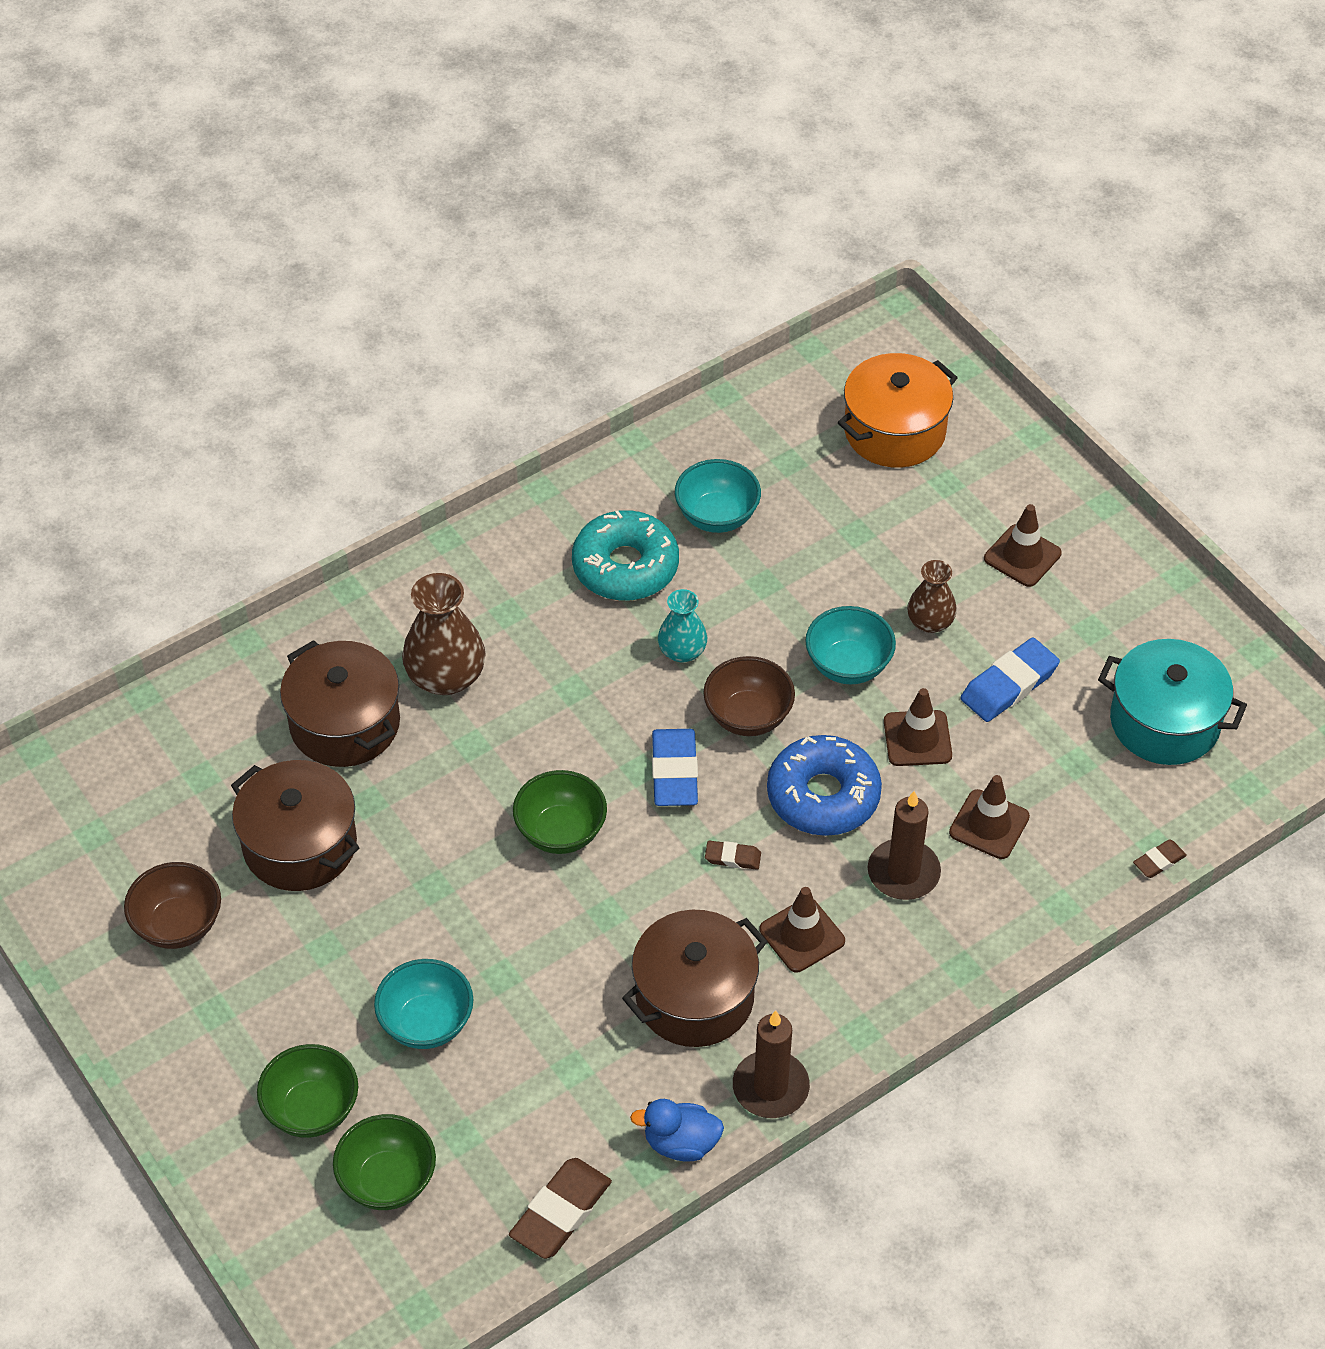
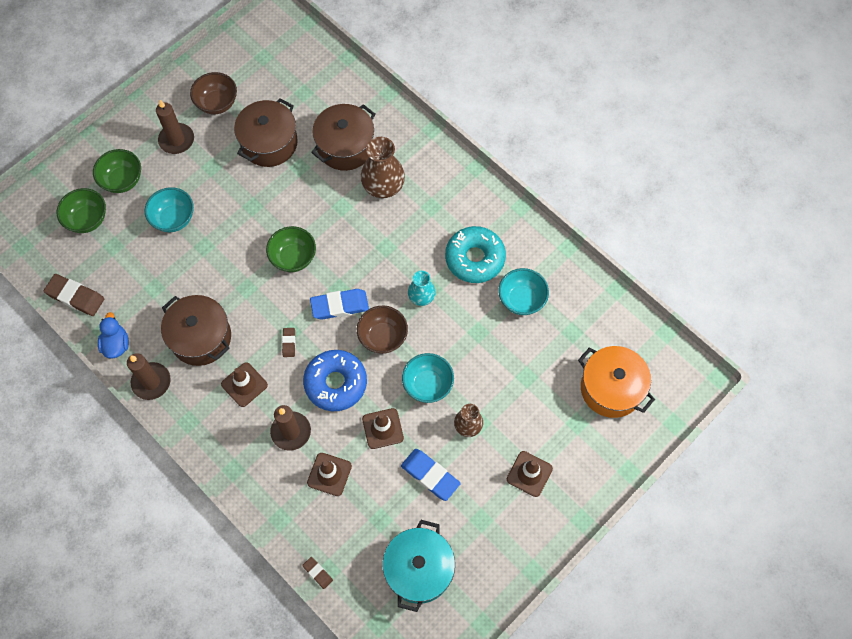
camera: 80 degrees right, 15 degrees up
none -> brown candle [156,100,194,154]

